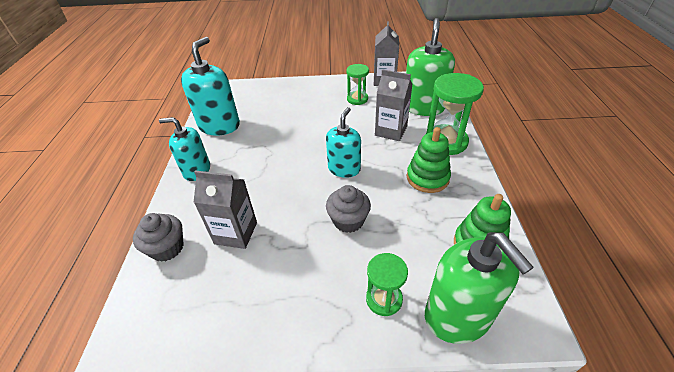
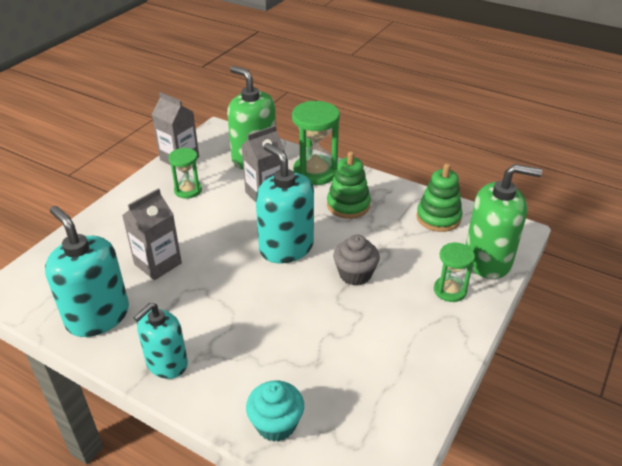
camera: 60 degrees left, 5 degrees down
grey cupcake [133,213,184,262] -> turquoise cupcake [246,381,304,442]
grey carton [194,170,257,249] -> grey carton moved to [122,188,182,280]
turquoise soap dispenser [326,107,361,178] -> turquoise soap dispenser [256,143,314,263], size x1.51

